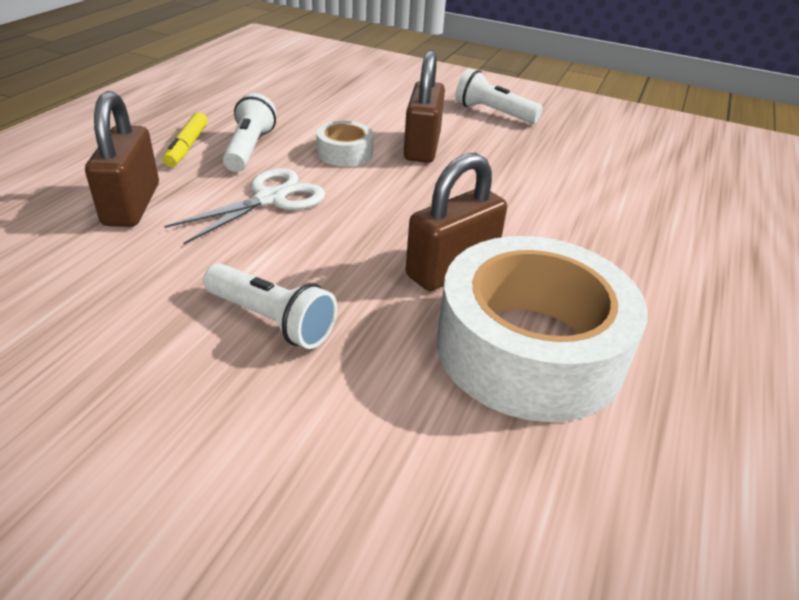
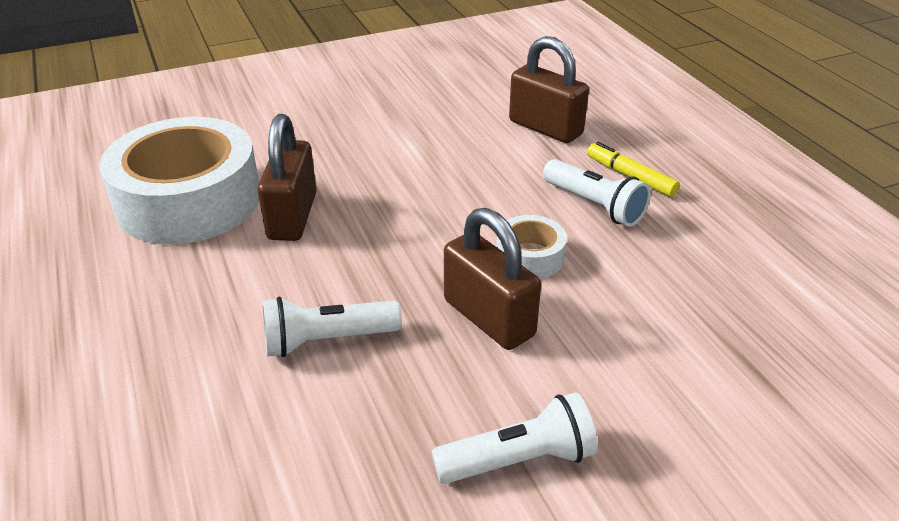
camera: 135 degrees right, 0 degrees up
white scissors [164,168,325,244] -> none
white flashlight [203,263,337,349] -> white flashlight moved to [263,297,402,357]

